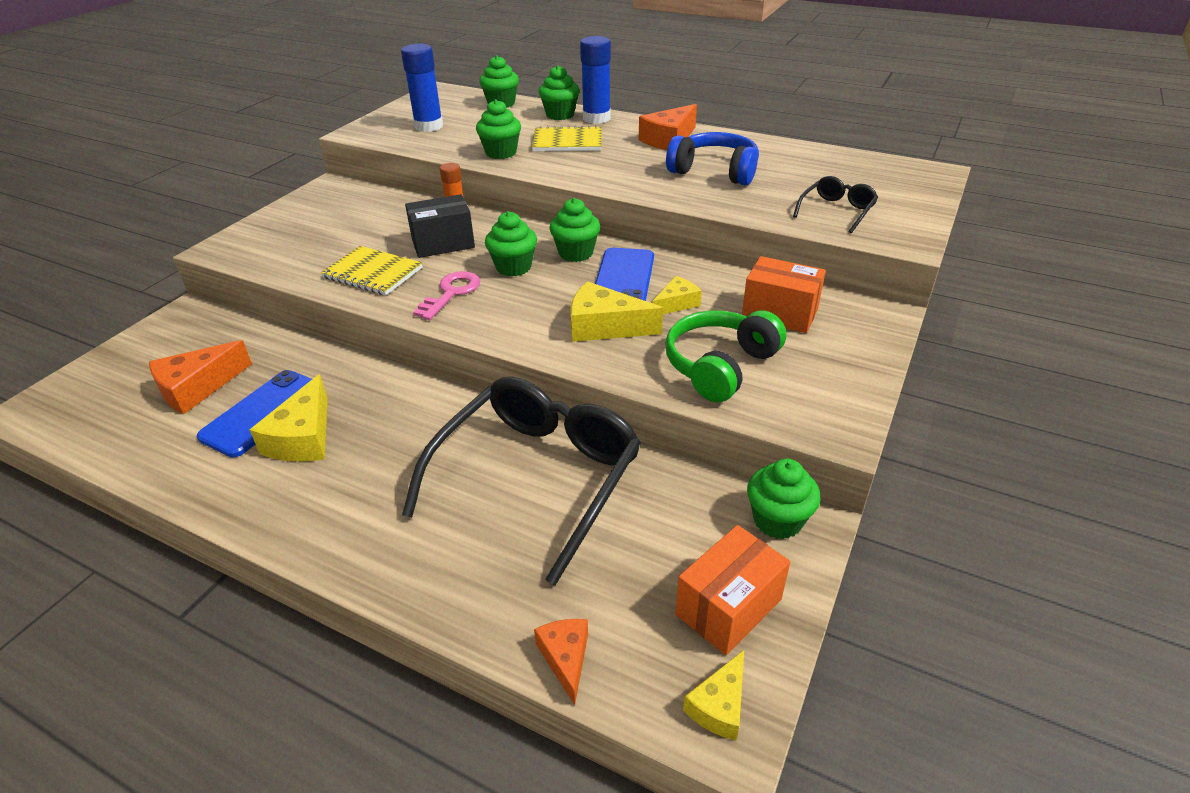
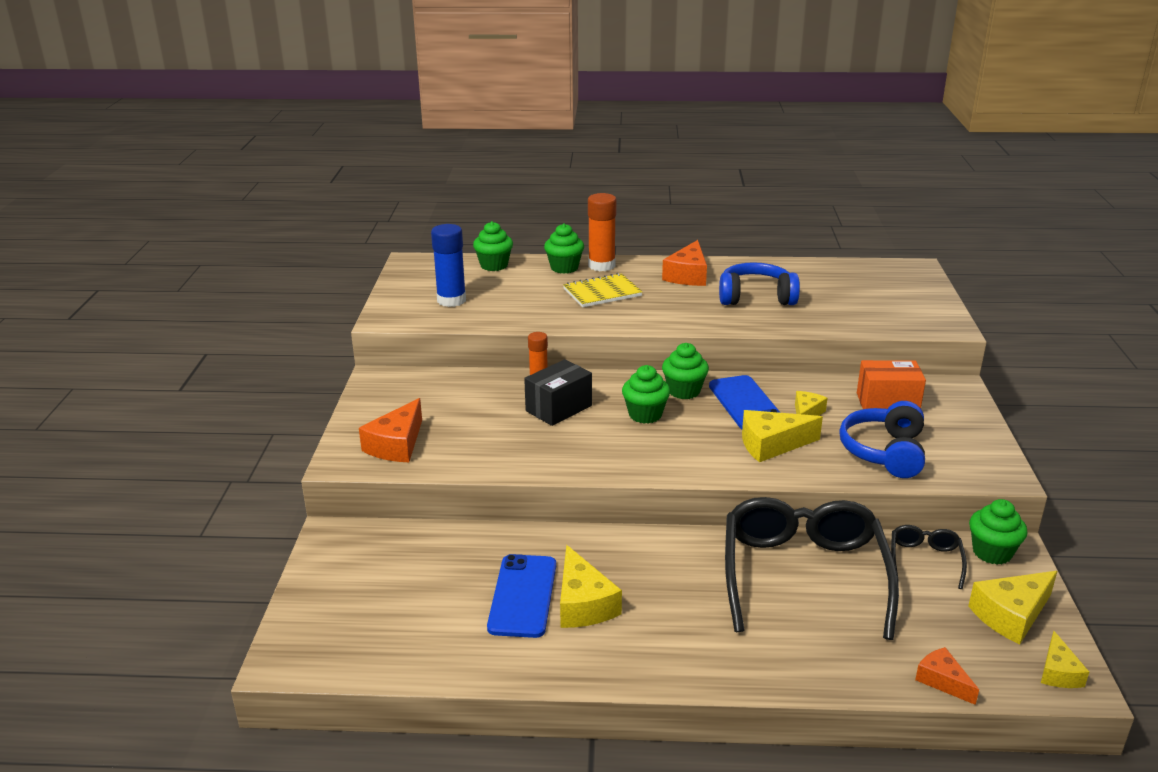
camera: 25 degrees left, 10 degrees down
orange cheese [149,340,252,414] -> orange cheese moved to [359,398,422,462]
yellow notebook [321,246,423,295] -> none
pink key [413,271,480,320] -> none
green cupcake [476,99,521,159] -> none
blue glue stick [580,36,611,124] -> orange glue stick [588,193,617,271]
green headphones [665,310,786,402] -> blue headphones [839,401,925,478]
orange box [675,525,790,655] -> yellow cheese [968,571,1057,644]
black glasses [793,176,878,233] -> black glasses moved to [891,525,967,589]

